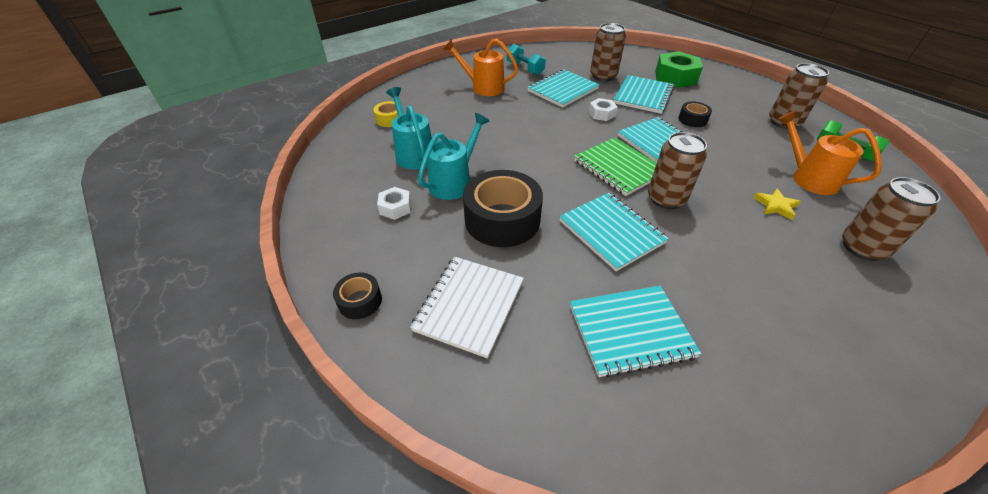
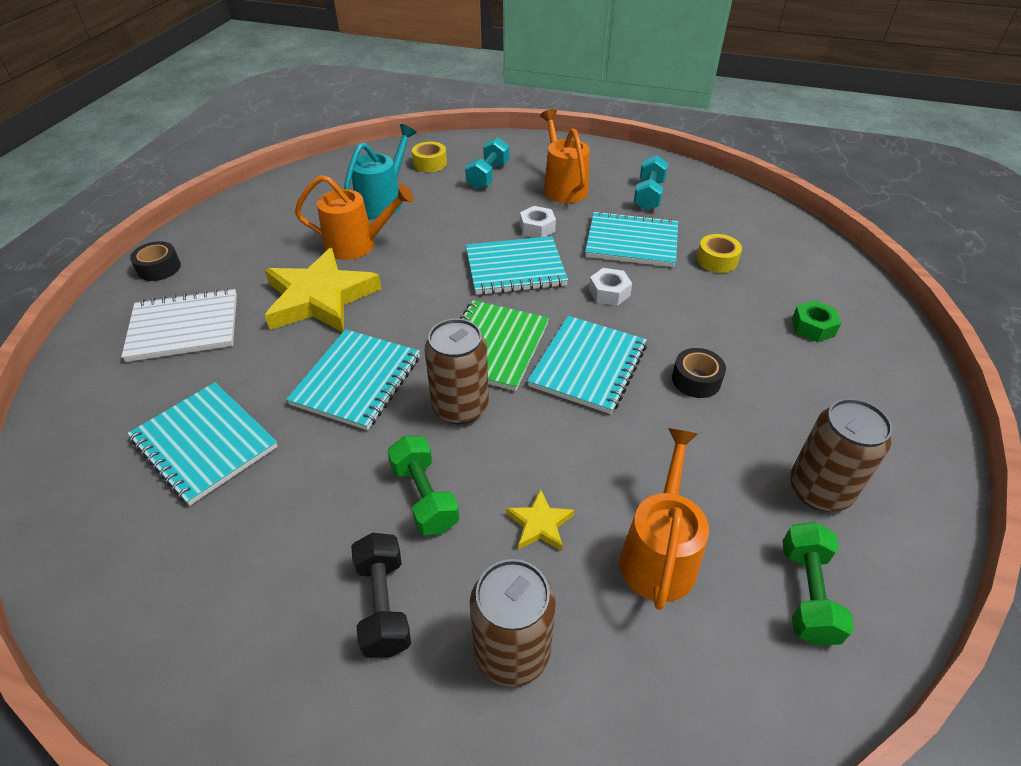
camera: 55 degrees right, 0 degrees up
white nut [377,187,411,220] -> white nut moved to [520,206,556,238]
turquoise watering can [418,113,490,200] -> orange watering can [295,175,414,260]
black tape [463,170,543,247] -> yellow star [265,248,381,333]
brown can [590,23,626,81] -> yellow tape [697,234,742,273]
turquoise notebook [614,75,674,114] -> turquoise notebook moved to [466,236,568,295]
green nut [655,51,703,88] -> green nut [792,300,841,342], size x0.54
none -> black dumbbell [351,533,411,658]
none -> green dumbbell [387,436,460,535]
none -> turquoise dumbbell [465,137,509,189]

